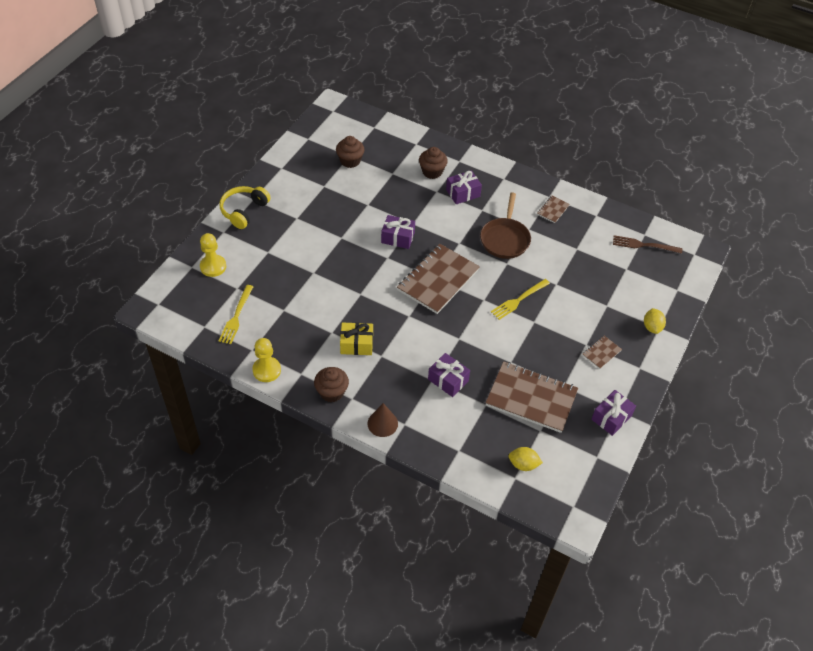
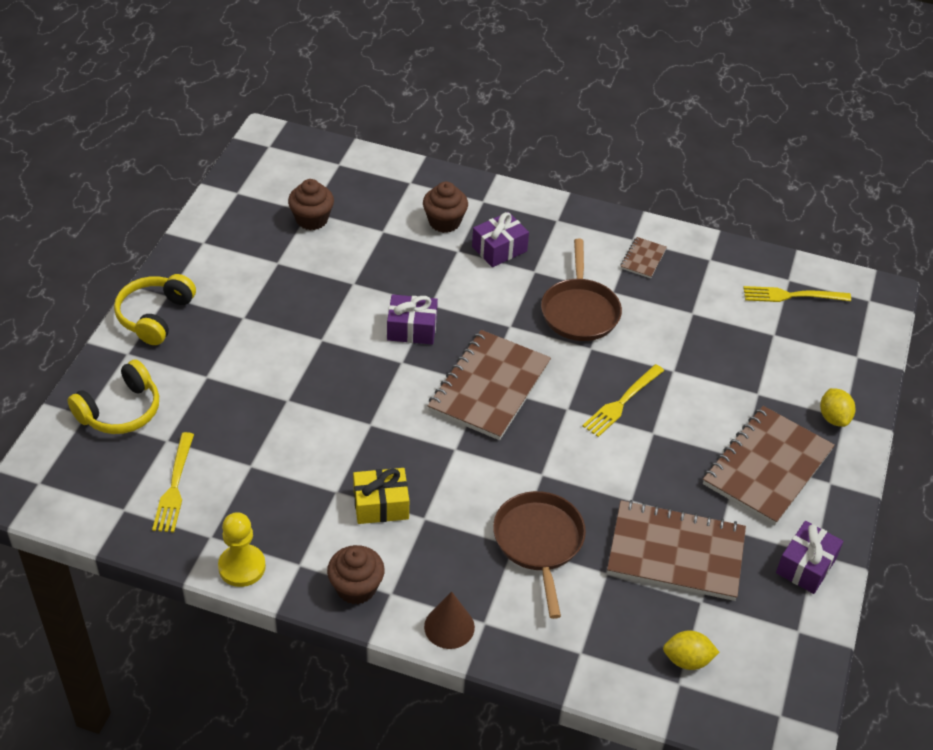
camera: 10 degrees left, 5 degrees down
yellow pawn [200,233,226,277] -> yellow headphones [67,359,159,434]
purple gift [428,353,470,397] -> brown pan [493,491,586,619]
brown notebook [583,336,622,369] -> brown notebook [703,406,835,525], size x2.25
brown fork [613,235,682,254] -> yellow fork [743,286,851,302]

